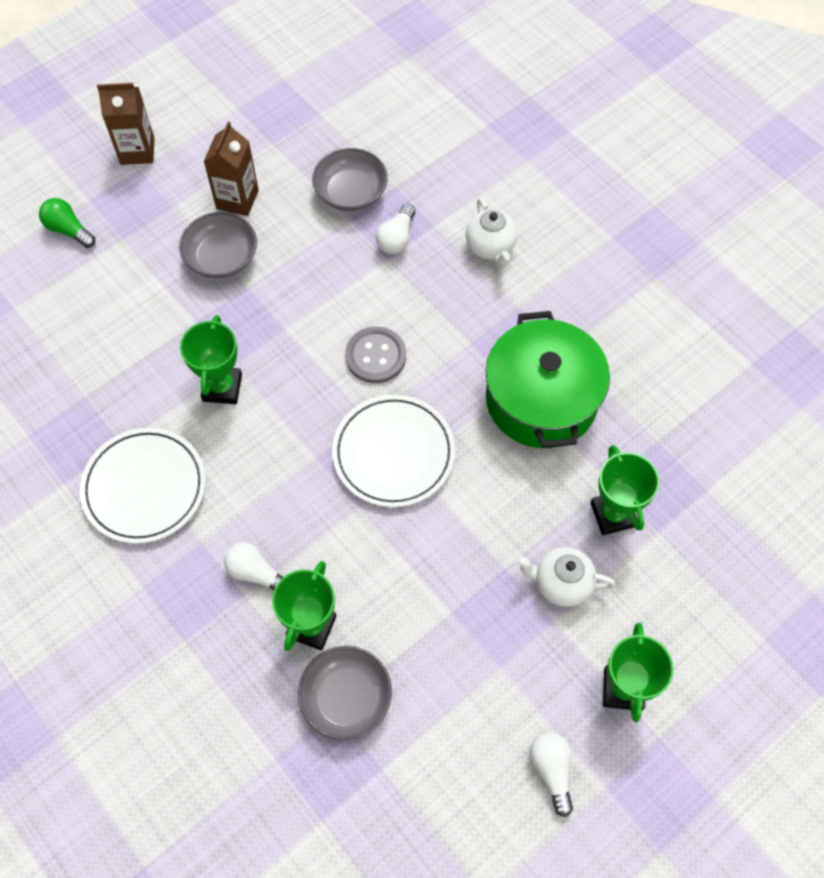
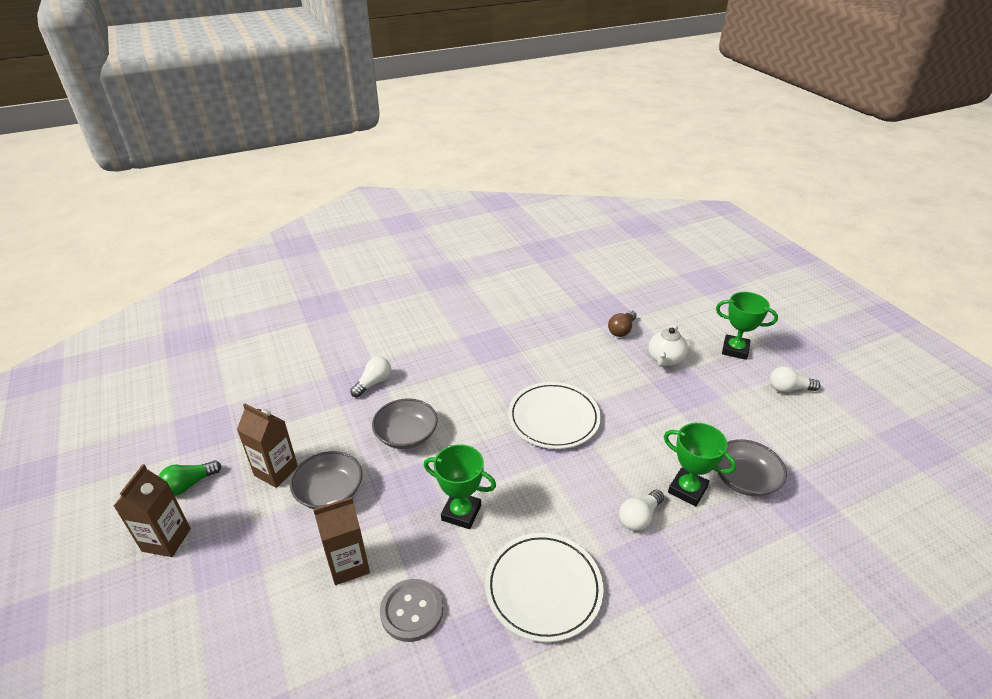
camera: 75 degrees left, 25 degrees down
green light bulb [39,198,95,248] -> green light bulb moved to [159,461,221,496]
grey bowl [312,148,388,211] -> grey bowl moved to [372,398,438,449]
grey button [345,327,406,383] -> grey button moved to [380,579,443,642]
white light bulb [376,204,415,254] -> white light bulb turned 90 degrees counterclockwise [350,357,391,397]
white teapot [466,198,517,267] -> none
green pot [486,311,610,448] -> none
green trophy [591,445,659,535] -> brown light bulb [608,310,637,337]
none -> brown carton [313,497,370,585]

